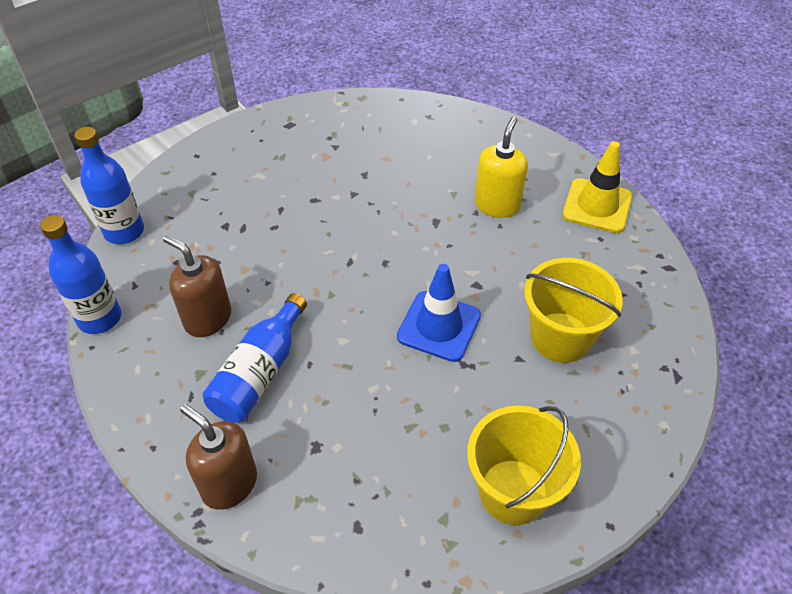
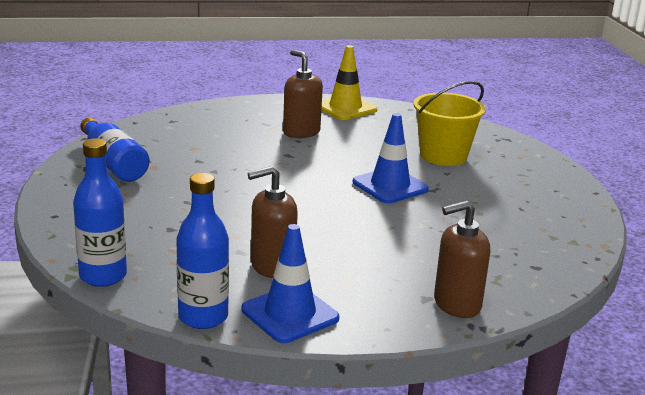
camera: 60 degrees left, 25 degrees down
blue bottle [203,293,307,423] -> blue bottle moved to [80,118,149,182]
yellow bucket [467,406,581,525] -> none
yellow soap dispenser [475,116,528,218] -> brown soap dispenser [283,50,323,138]
none -> blue traffic cone [241,224,339,343]

